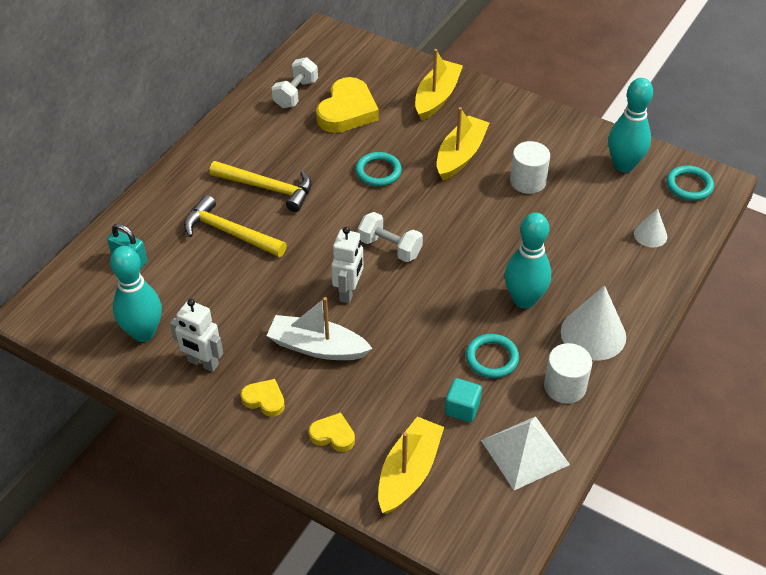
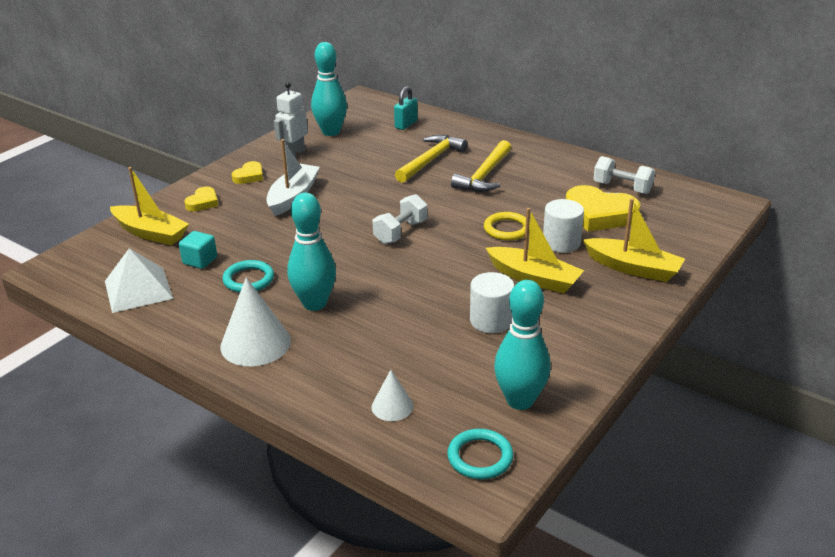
camera: 95 degrees right, 15 degrees down
white robot [331,227,363,303] -> none
turquoise ring [355,152,402,186] -> yellow ring [484,212,530,241]
white cylinder [544,343,592,404] -> white cylinder moved to [543,199,584,253]

